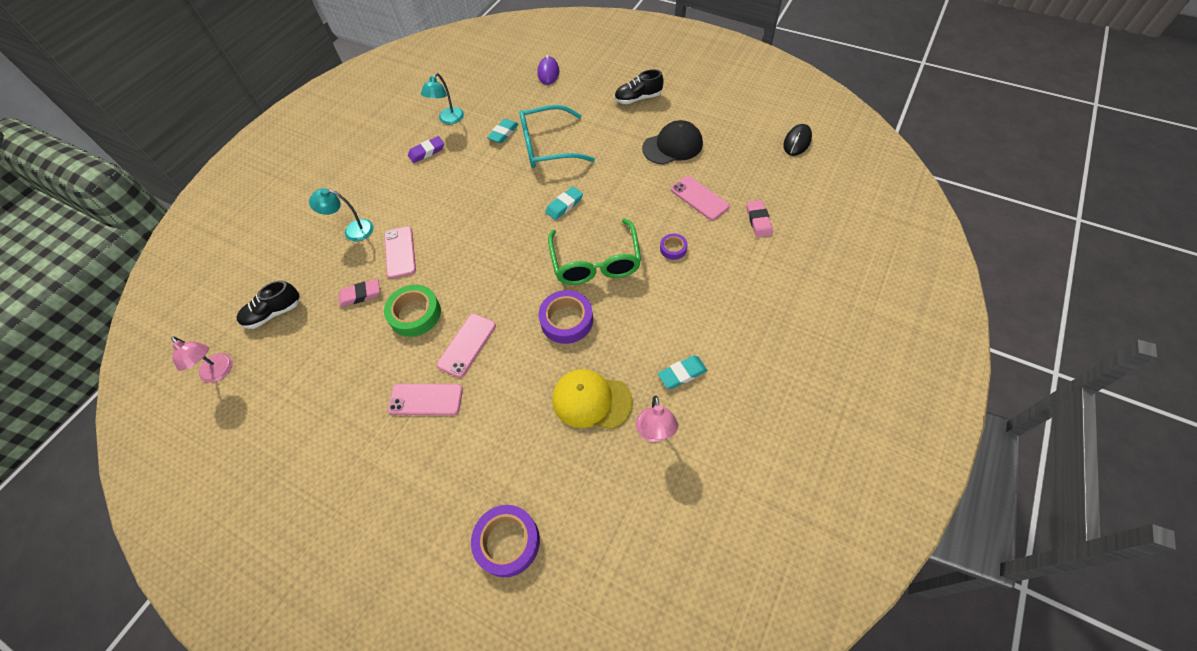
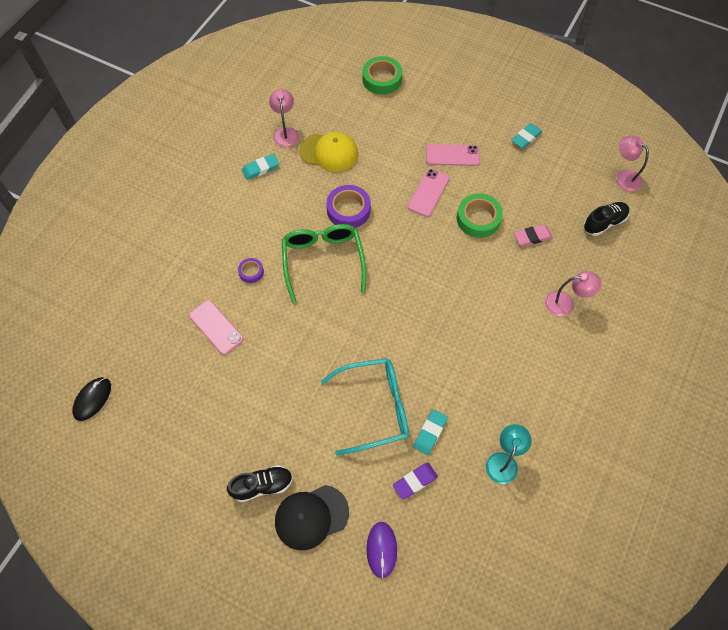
camera: 175 degrees right, 5 degrees up
turquoise lamp [309,188,374,242] -> pink lamp [545,271,601,316]
pink phone [384,226,416,279] -> none
purple eraser [408,136,444,163] -> purple eraser moved to [393,463,438,500]
purple tape [471,505,540,577] -> green tape [362,56,402,95]
turquoise eraser [545,187,583,220] -> turquoise eraser moved to [511,123,542,149]
black cap [642,120,703,165] -> black cap moved to [275,485,349,550]
pink eraser [747,200,773,238] -> none

